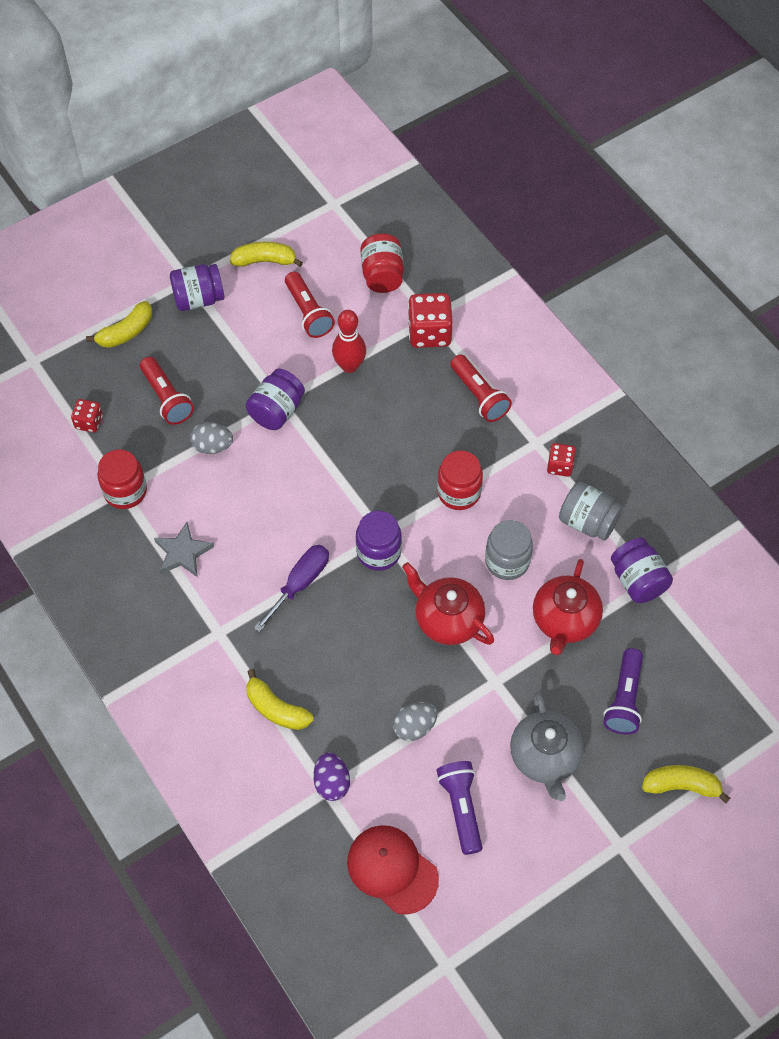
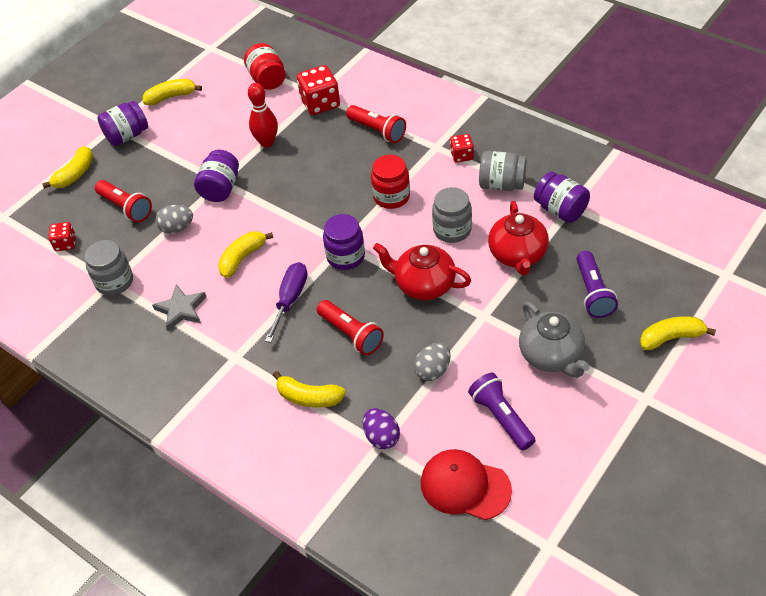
camera: 15 degrees left, 10 degrees down
red jar [98,449,147,509] -> grey jar [85,240,133,296]
red flashlight [285,272,335,338] -> red flashlight moved to [317,300,384,355]
none -> yellow banana [218,231,273,278]

